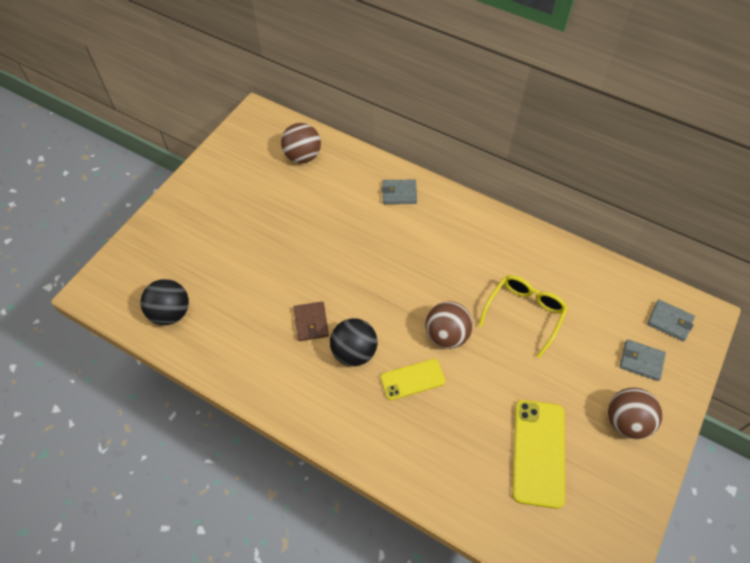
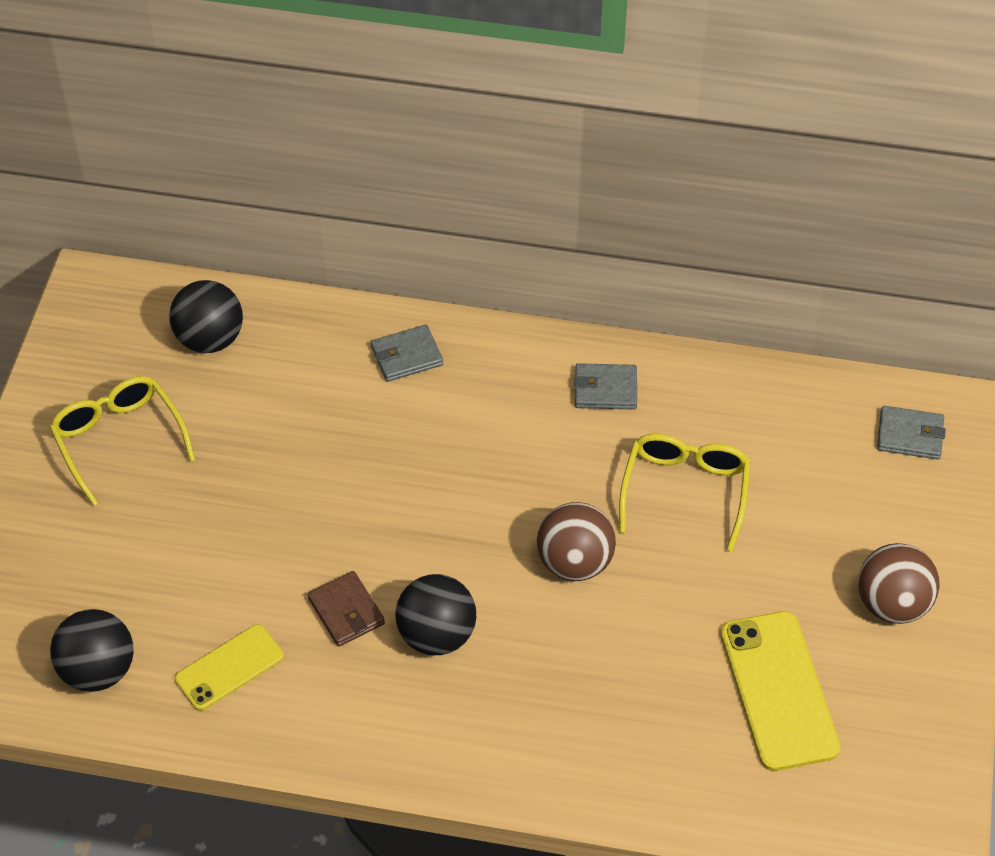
camera: 20 degrees left, 5 degrees down
brown ball [281,123,321,163] -> black ball [169,280,243,353]
yellow phone [380,359,446,400] -> yellow phone moved to [175,624,284,711]
grey wallet [620,339,666,381] -> grey wallet moved to [574,363,637,410]
none -> yellow glasses [49,376,195,506]

